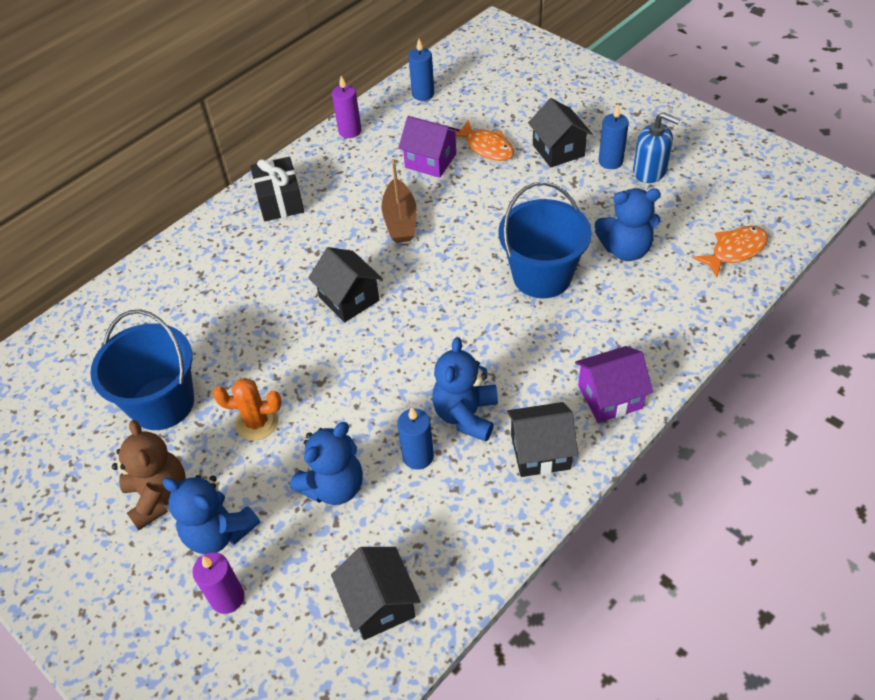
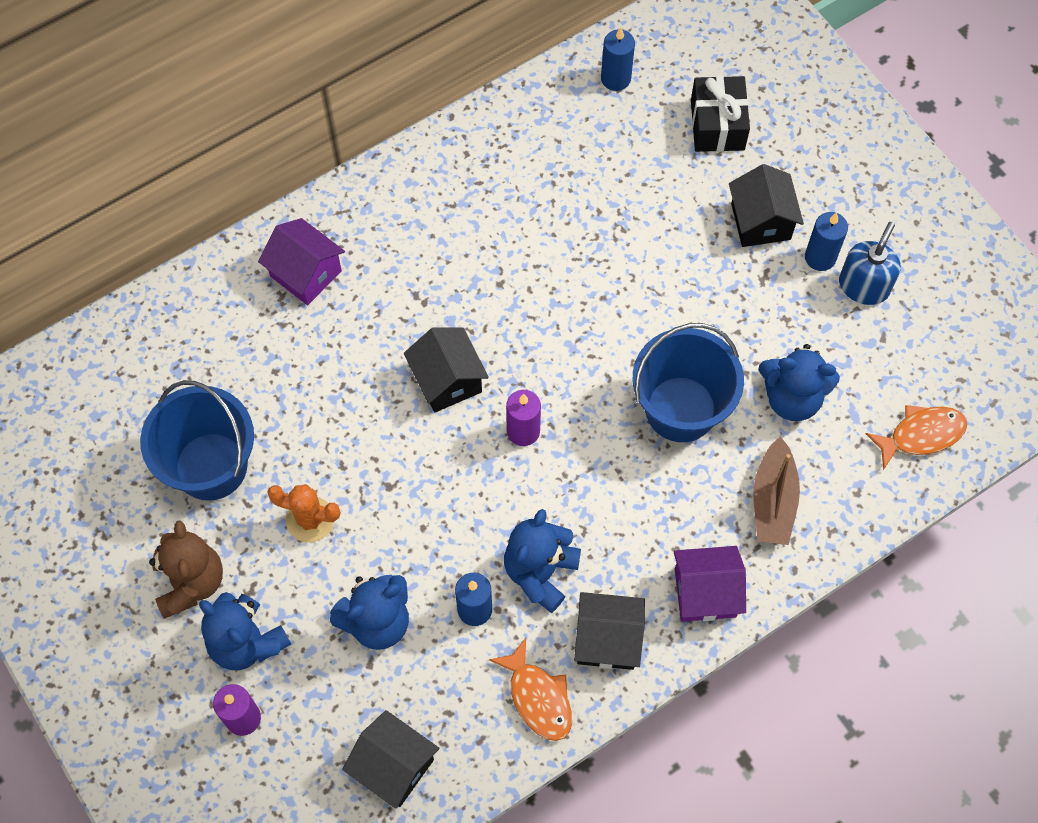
camera: 10 degrees right, 15 degrees up
black gift [250,157,304,221] -> black gift moved to [691,76,750,152]
black house [331,547,421,640] -> black house turned 45 degrees counterclockwise [342,710,439,808]
purple candle [332,76,362,138] -> purple candle moved to [506,390,541,446]
brown boat [382,159,417,243] -> brown boat moved to [753,436,800,545]
purple house [398,116,460,178] -> purple house moved to [258,218,345,305]
orange fish [455,120,514,161] -> orange fish moved to [489,638,572,741]
blue soap dispenser [633,112,680,183] -> blue soap dispenser turned 105 degrees counterclockwise [839,222,901,305]

